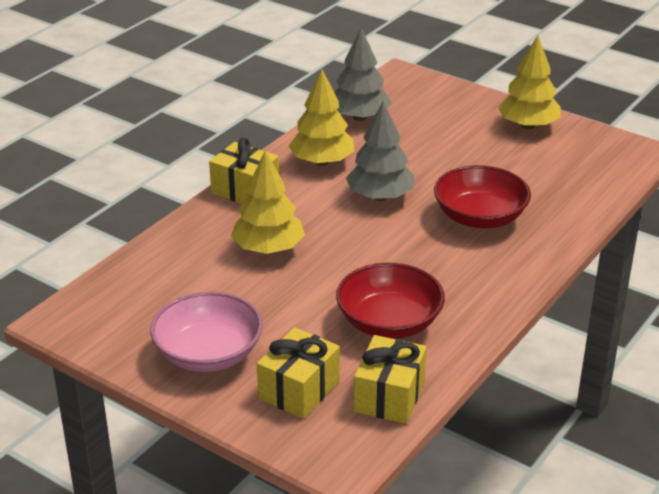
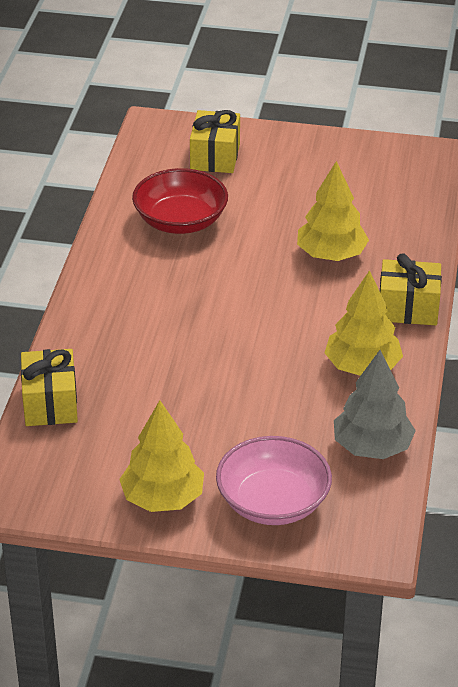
camera: 155 degrees right, 5 degrees up
pink bowl [150,292,263,372] -> pink bowl moved to [216,436,332,525]
grey tree [346,101,415,201] -> none
yellow gift [354,335,427,424] -> yellow gift moved to [21,349,78,426]
red bowl [434,165,531,228] -> none

